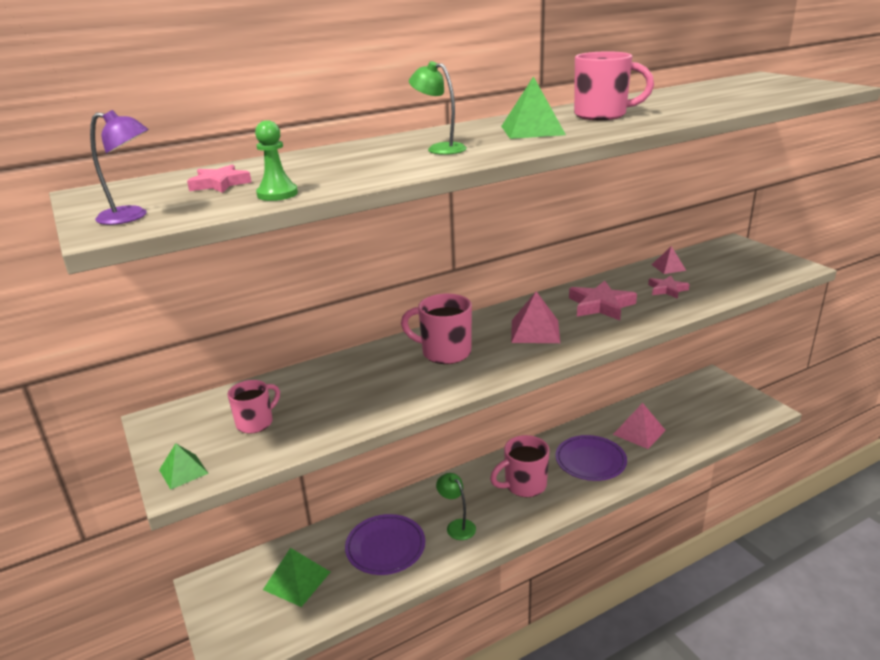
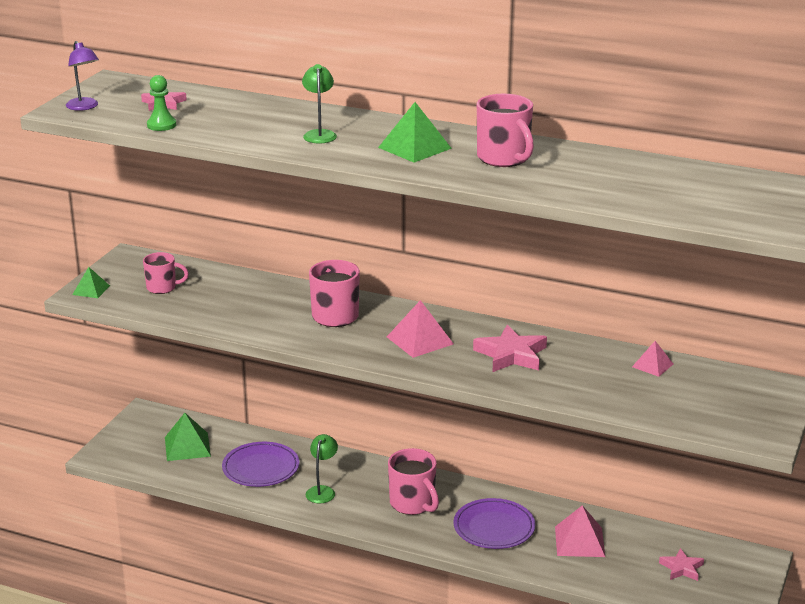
camera: 50 degrees right, 0 degrees up
pink mug [490,435,549,497] -> pink mug turned 150 degrees counterclockwise [388,448,439,515]
pink star [648,276,690,299] -> pink star moved to [659,548,704,581]

